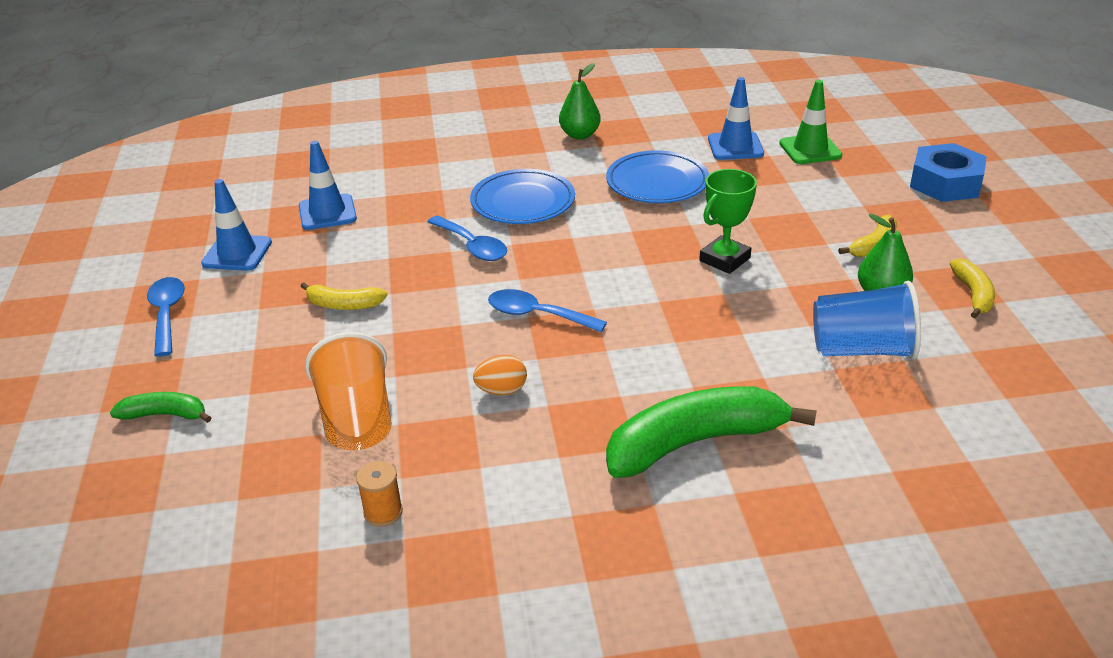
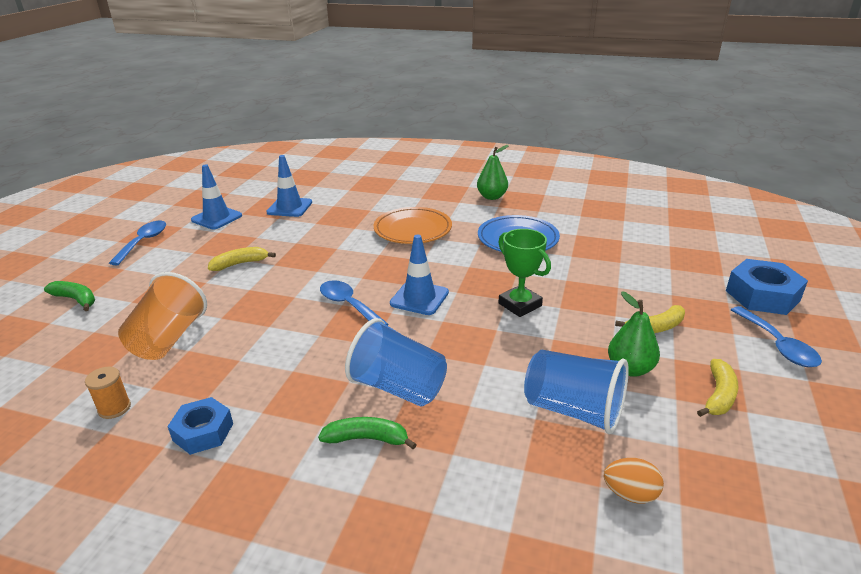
camera: 25 degrees right, 5 degrees down
yellow banana [301,282,388,310] -> yellow banana turned 120 degrees clockwise [208,247,276,271]
blue spoon [427,216,507,261] -> blue spoon moved to [731,306,822,367]
blue plate [470,169,575,224] -> orange plate [374,207,452,244]
orange egg [473,355,527,395] -> orange egg moved to [604,458,664,504]
green banana [606,386,817,478] -> green banana [318,417,417,449], size x0.49
green trophy [699,169,757,274] -> green trophy turned 75 degrees clockwise [498,229,551,317]
blue traffic cone [708,77,764,160] -> blue traffic cone moved to [390,235,449,315]
green traffic cone [779,80,842,164] -> none
none -> blue nut [167,397,233,455]
none -> blue cup [345,318,447,407]

